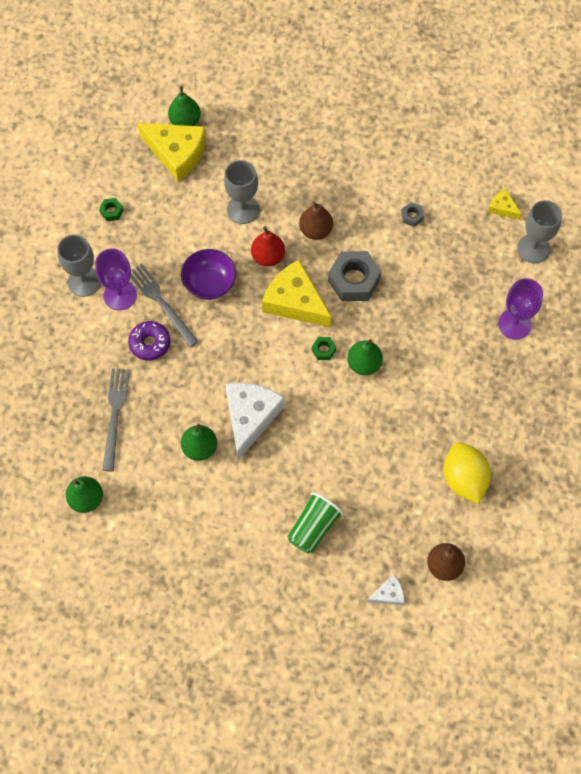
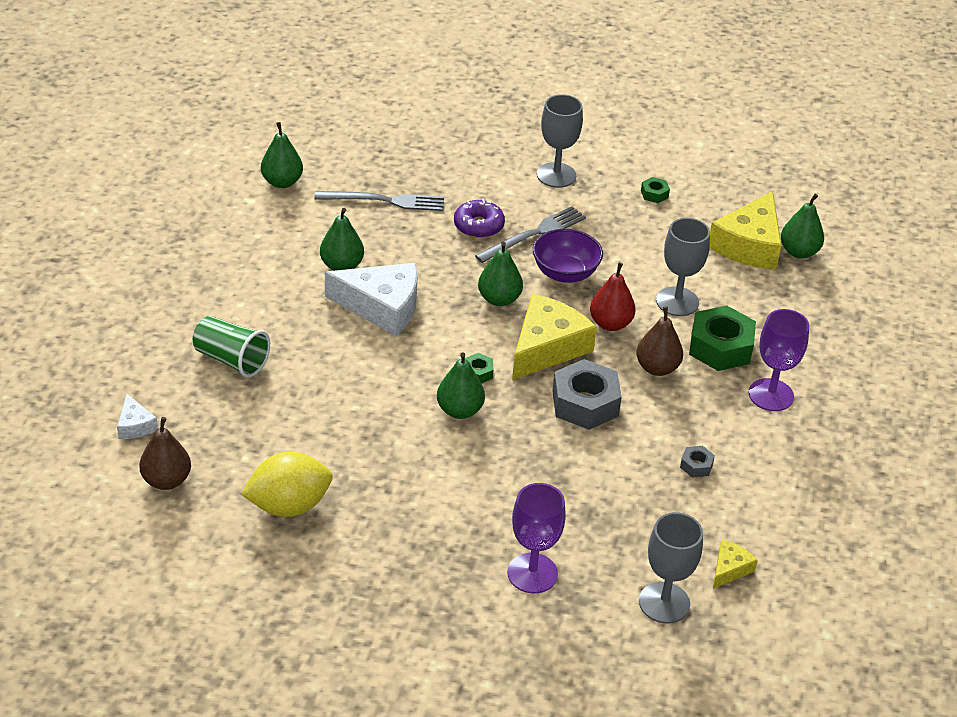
camera: 85 degrees right, 25 degrees down
purple goblet [95,248,137,310] -> purple goblet moved to [749,309,809,411]
none -> green pear [478,242,523,306]
none -> green nut [689,305,756,371]

